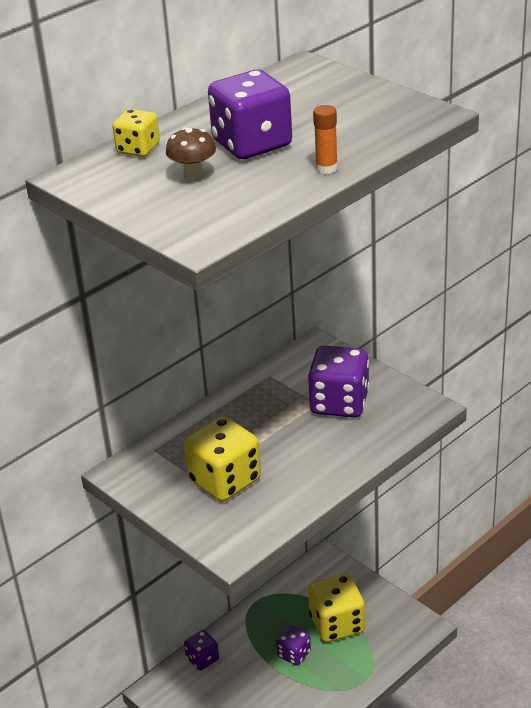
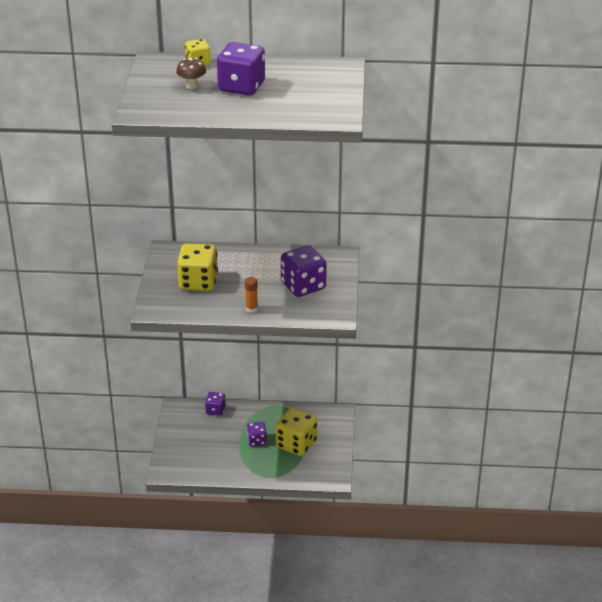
camera: 45 degrees right, 0 degrees up
orange glue stick [313,105,338,174] -> orange glue stick moved to [245,277,258,313]

